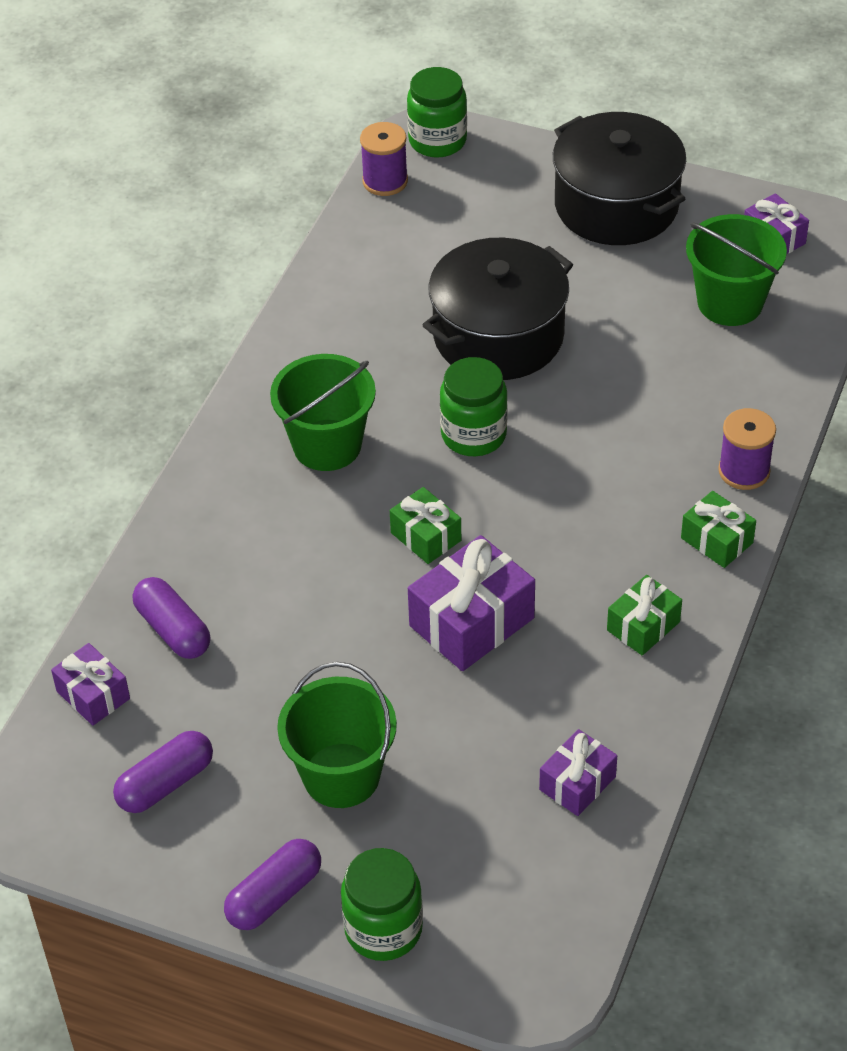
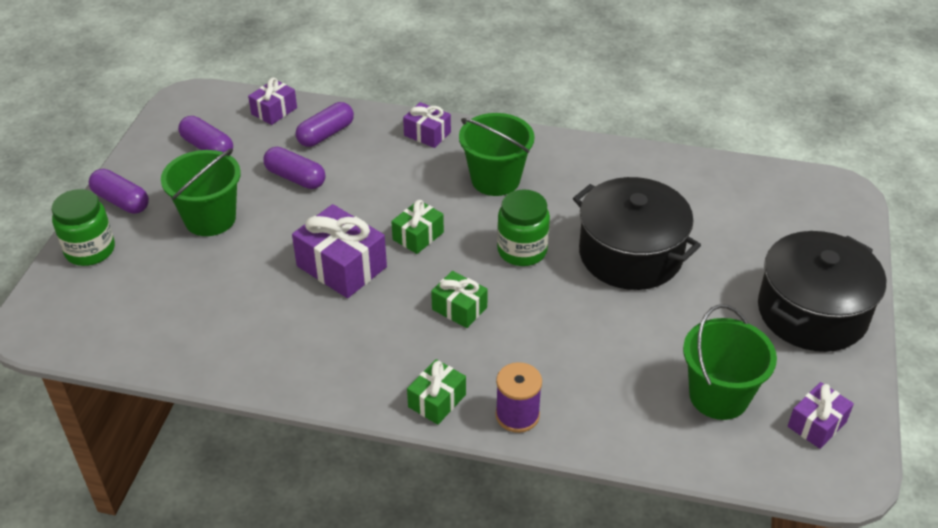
camera: 80 degrees right, 5 degrees down
purple spool [360,122,408,196] -> none
green jar [407,67,467,158] -> none
purple gift [539,729,617,816] -> purple gift moved to [403,102,451,148]
green gift [607,575,682,655] -> green gift moved to [431,271,488,328]
none -> purple capsule [263,147,325,189]

